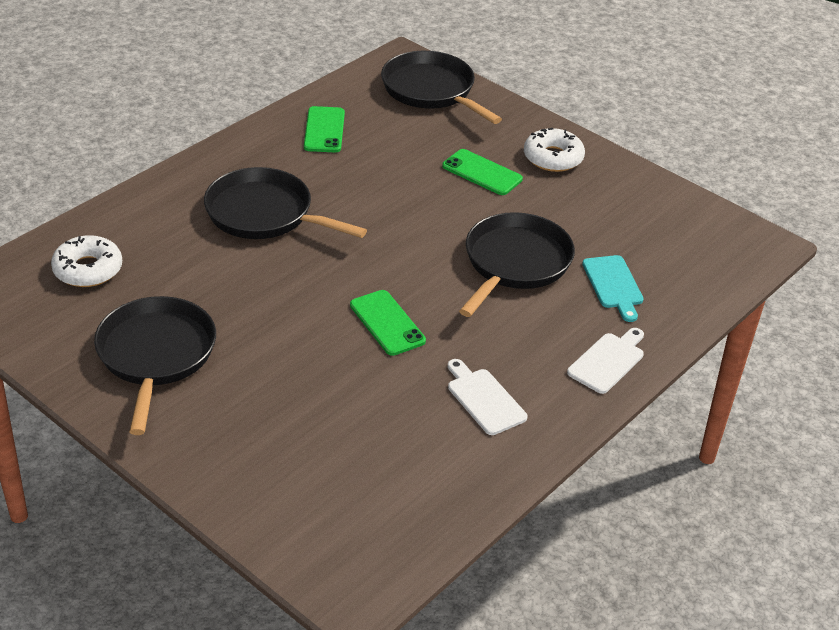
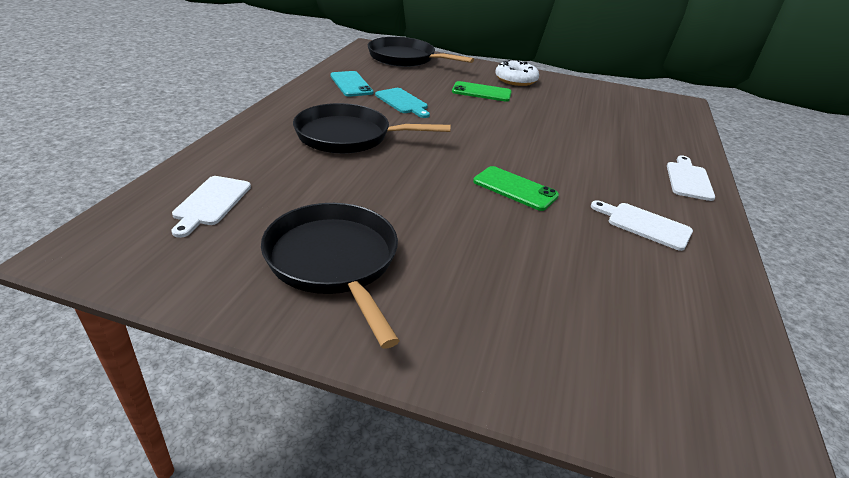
camera: 25 degrees left, 5 degrees down
white donut [51,235,122,287] -> white cutting board [172,176,251,238]
green phone [304,106,345,152] -> turquoise phone [330,71,373,97]
black pan [459,212,575,317] -> none
turquoise cutting board [582,255,644,322] -> turquoise cutting board moved to [375,88,430,118]

